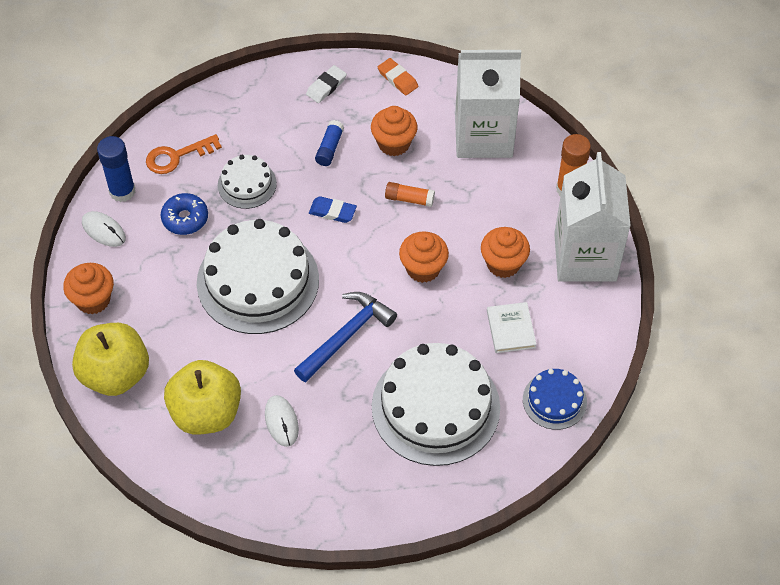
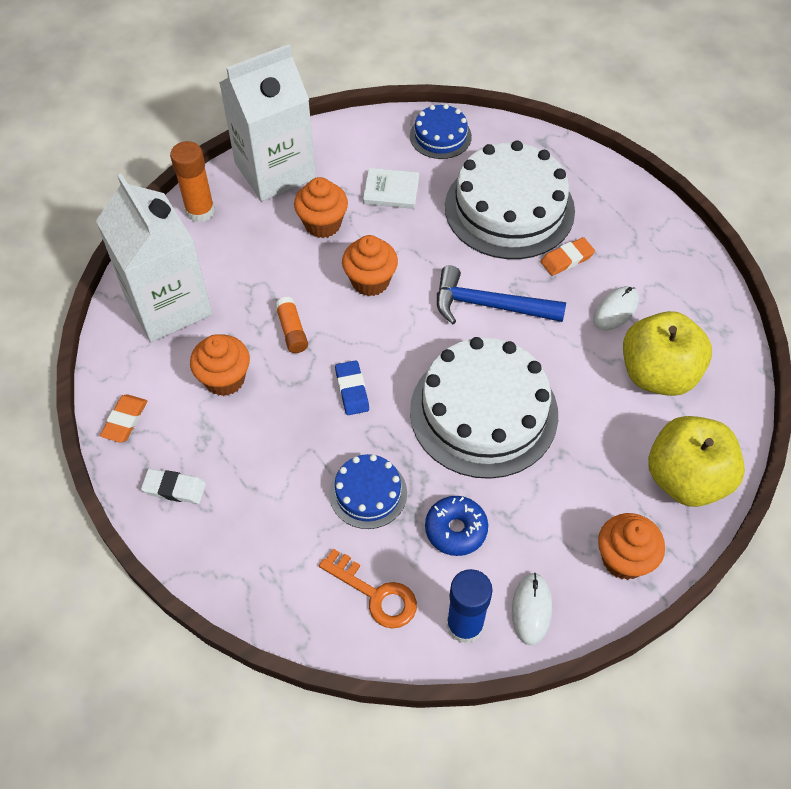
camera: 120 degrees left, 0 degrees up
white cake [218,155,277,209] -> blue cake [329,454,407,529]
blue glue stick [315,120,344,166] -> none
white book [487,302,537,353] -> white book turned 45 degrees clockwise [363,168,419,209]
none -> orange eraser [541,237,595,276]

